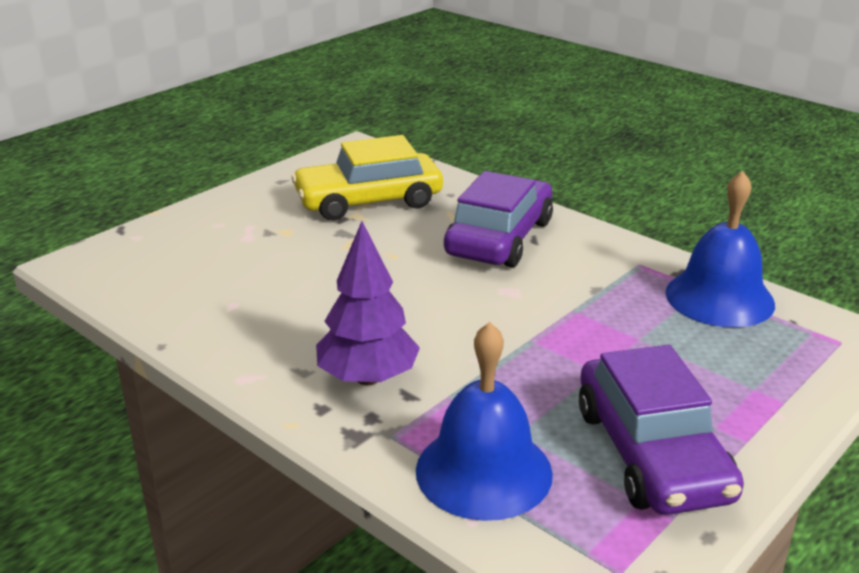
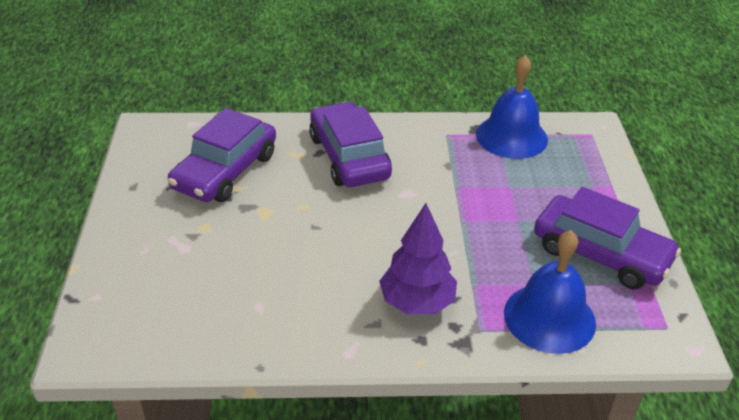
camera: 45 degrees left, 10 degrees up
yellow car [291,135,443,220] -> purple car [168,108,276,202]

